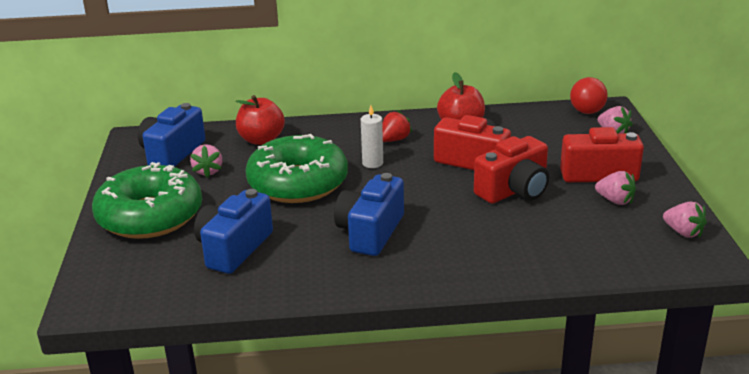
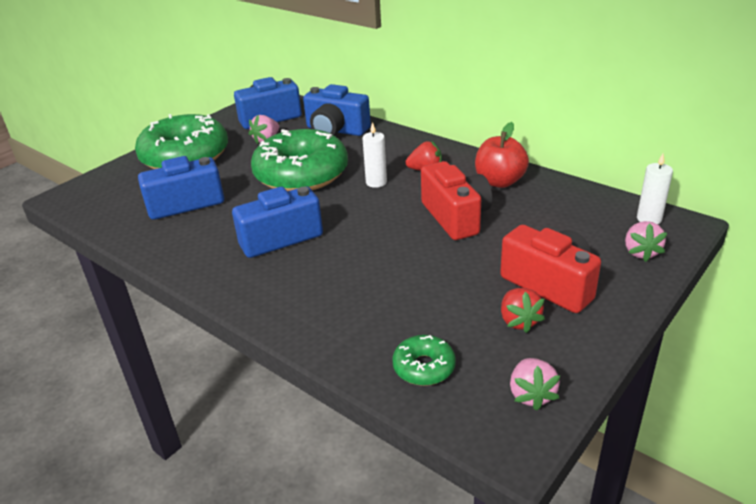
camera: 45 degrees right, 5 degrees up
red apple [236,95,285,145] -> blue camera [303,84,371,136]
red camera [474,136,549,203] -> none
red ball [570,77,608,114] -> white candle [637,154,673,224]
pink strawberry [595,171,636,205] -> red strawberry [501,288,545,333]
none -> green donut [392,335,456,386]

